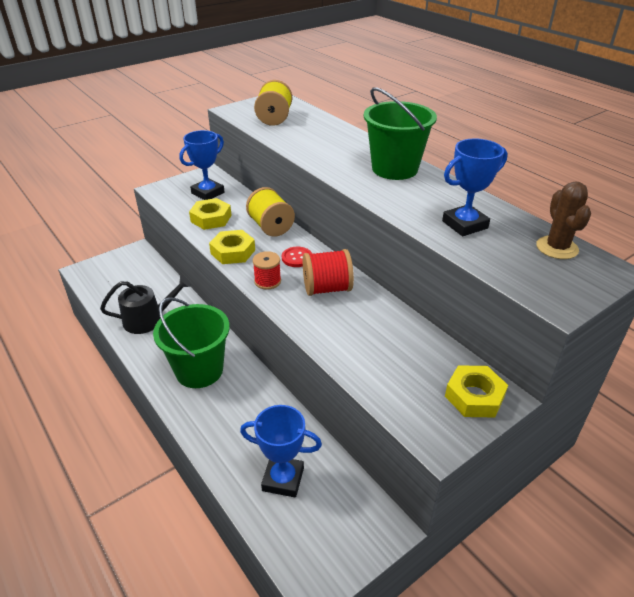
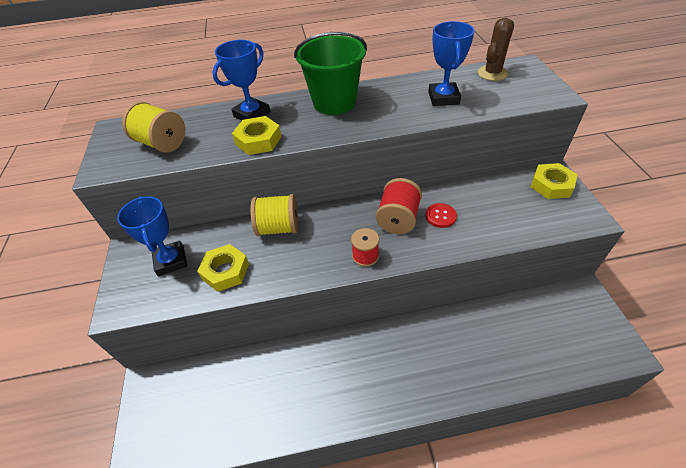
camera: 60 degrees left, 10 degrees up
black watering can [100,276,191,334] -> none
green bucket [153,297,230,388] -> none
yellow nut [209,230,255,264] -> yellow nut moved to [232,116,282,155]
blue trophy [240,405,322,497] -> blue trophy moved to [212,40,271,121]
red button [282,247,312,267] -> red button moved to [426,203,457,228]
brown cactus [536,181,591,259] -> brown cactus turned 75 degrees counterclockwise [478,18,514,81]

